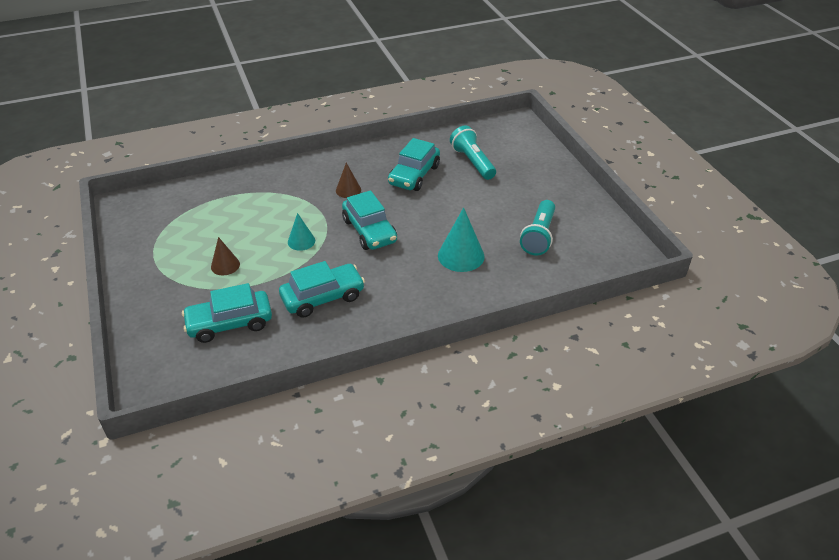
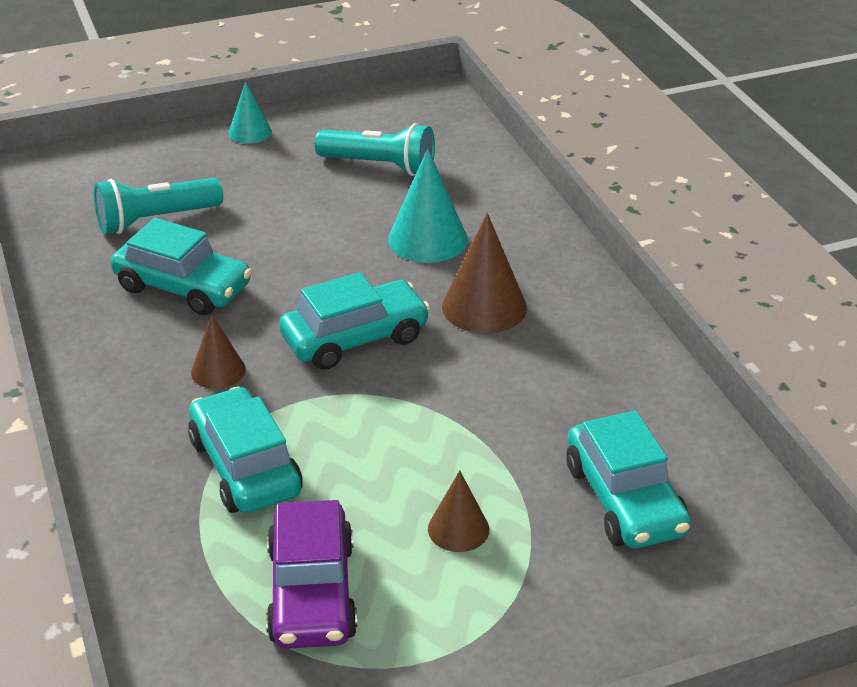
camera: 90 degrees left, 5 degrees down
turquoise car [279,261,365,318] -> turquoise car moved to [188,386,303,513]
turquoise cone [288,213,315,251] -> turquoise cone moved to [228,81,272,144]
none -> purple car [266,500,357,649]
none -> brown cone [442,213,527,333]

